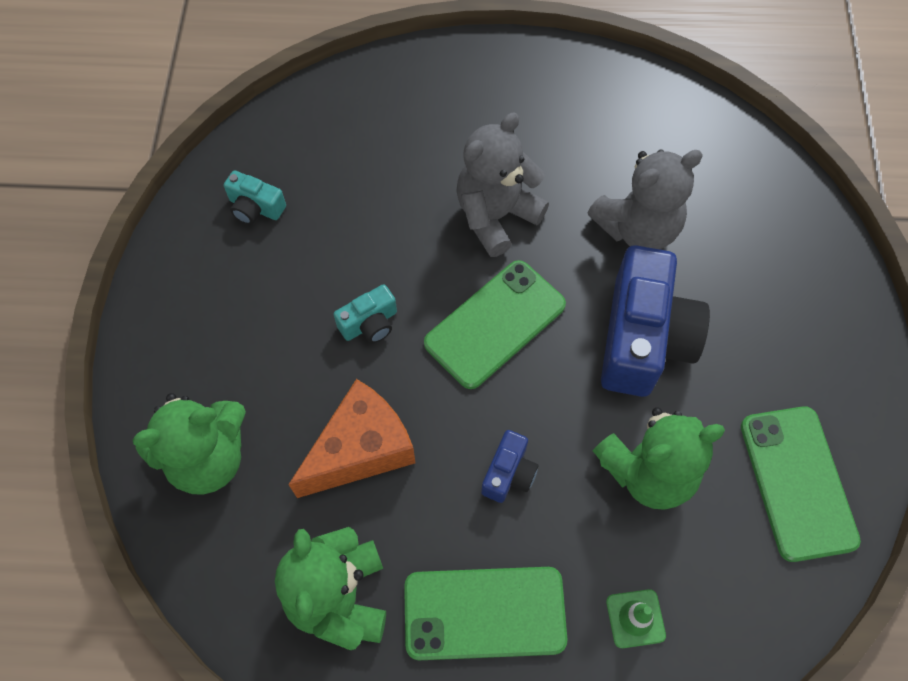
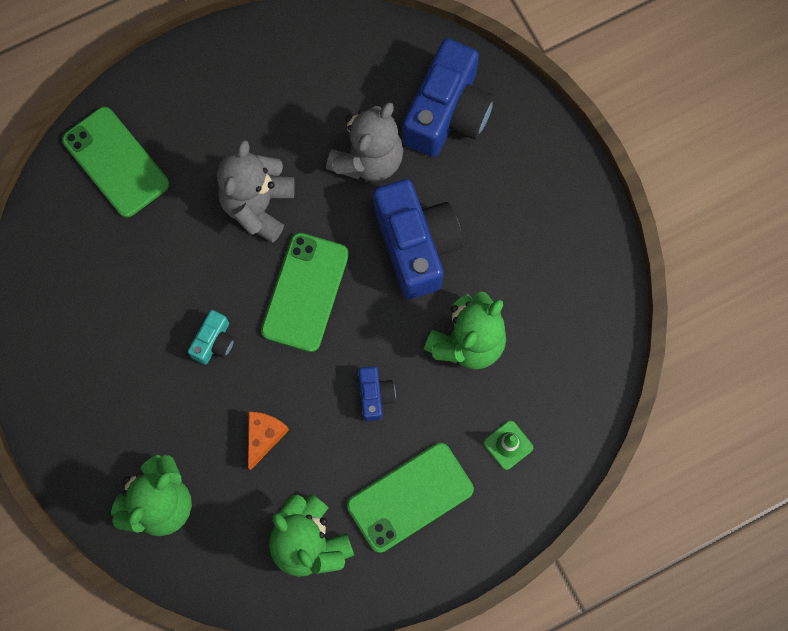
camera: 30 degrees left, 10 degrees up
turquoise camera [224,170,286,225] -> none
orange cheese [288,379,415,498] -> orange cheese [248,412,289,471], size x0.58
green phone [741,406,861,562] -> green phone moved to [62,107,169,218]
none -> blue camera [403,39,494,157]

